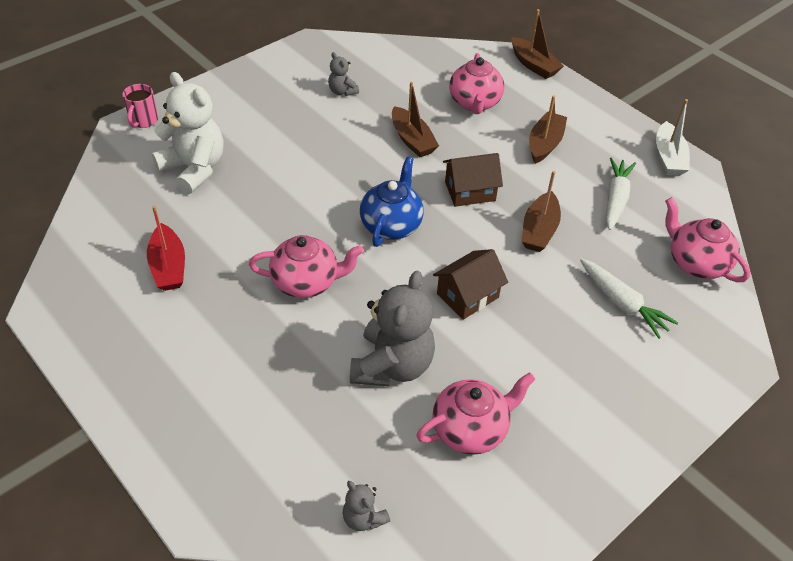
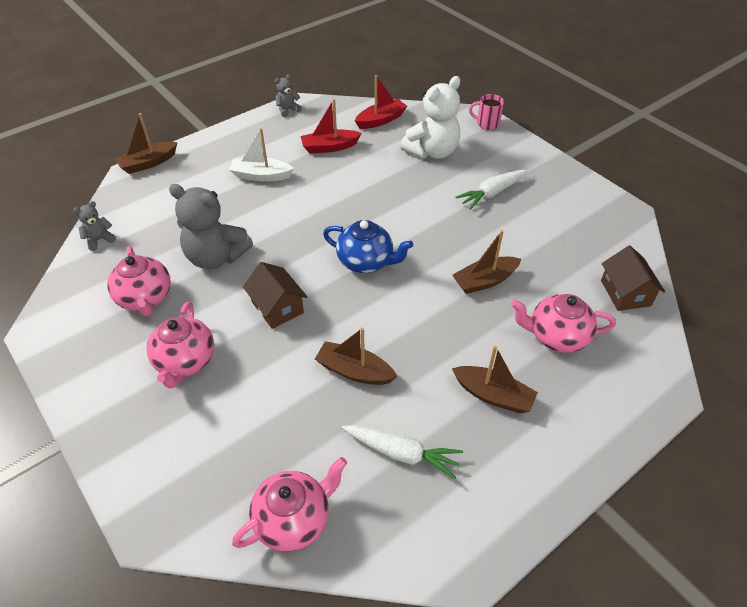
camera: 95 degrees right, 0 degrees up
pink teapot [249,235,364,298] -> pink teapot moved to [147,302,214,388]
grey teddy bear [328,52,359,96] -> grey teddy bear moved to [275,75,302,117]
brown house [443,153,503,207] -> brown house moved to [601,245,665,311]
brown boat [511,9,564,79] -> brown boat moved to [115,113,177,174]
white carrot [580,259,678,339] -> white carrot moved to [456,170,528,210]
white boat [656,99,690,176] -> white boat moved to [229,128,294,182]
none -> red boat [355,75,407,129]

